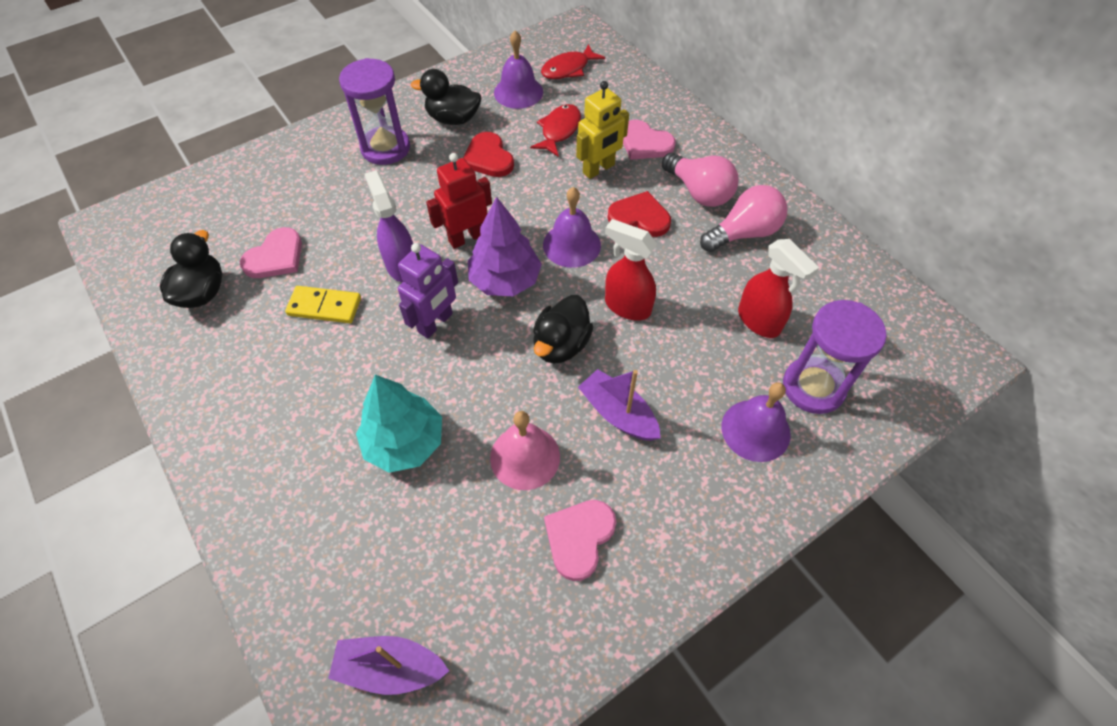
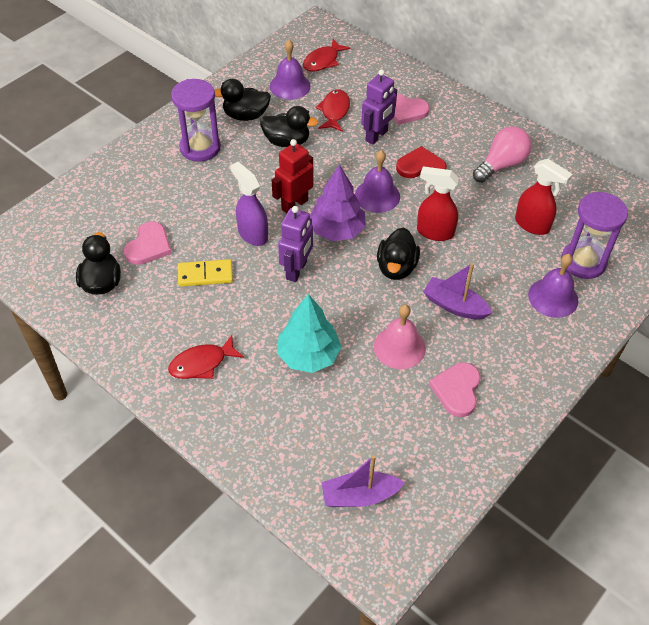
camera: 15 degrees left, 5 degrees down
red heart [463,132,514,177] -> black duck [260,106,318,147]
yellow robot [576,81,629,179] -> purple robot [361,69,397,145]
pink light bulb [662,153,738,207] -> none
none -> red fish [168,335,244,379]

